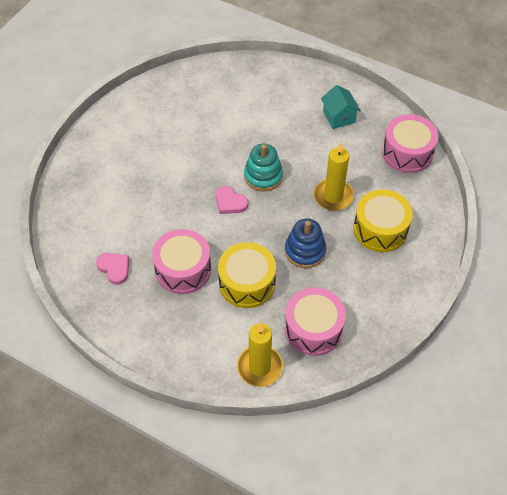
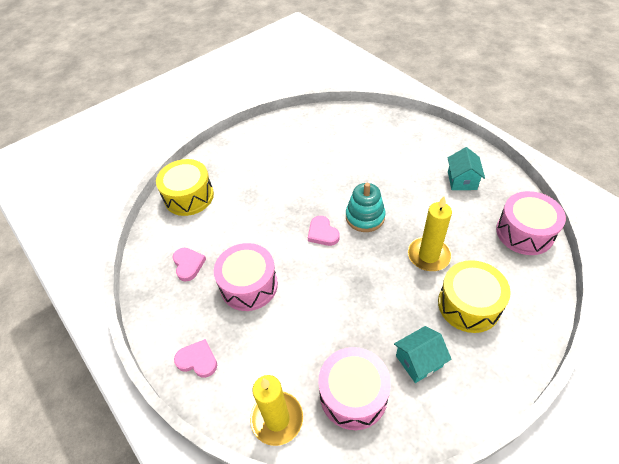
camera: 25 degrees right, 5 degrees down
yellow drum [218,242,276,308] -> yellow drum moved to [156,159,214,216]
blue stacking toy [285,219,326,268] -> none
none -> pink heart [174,339,217,378]
none -> turquoise house [394,326,452,383]

